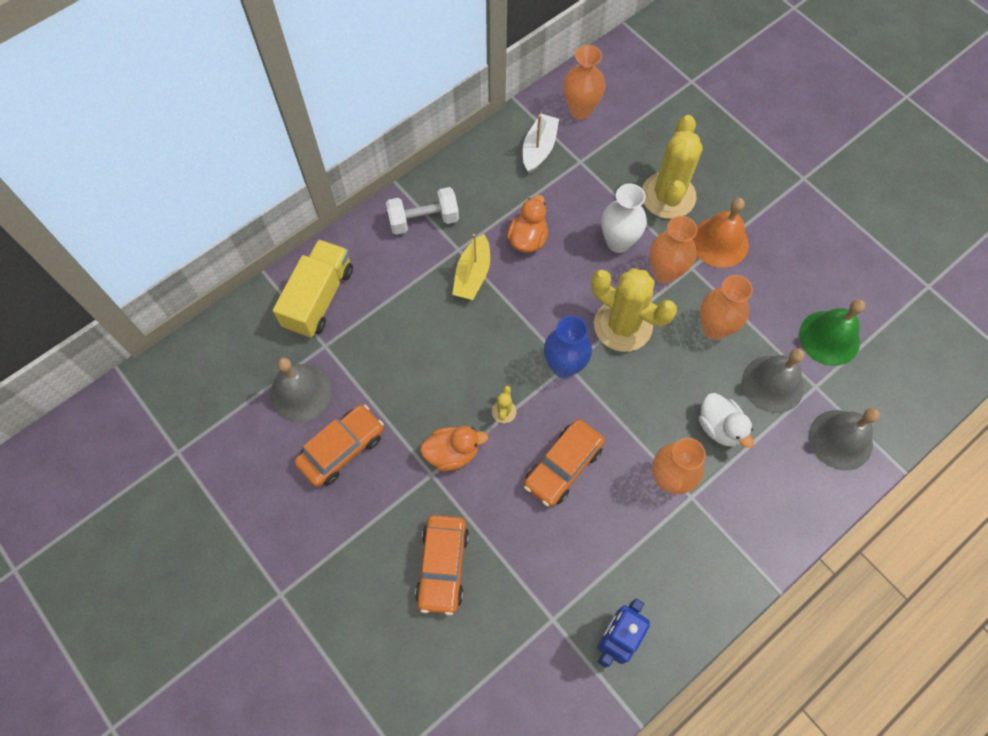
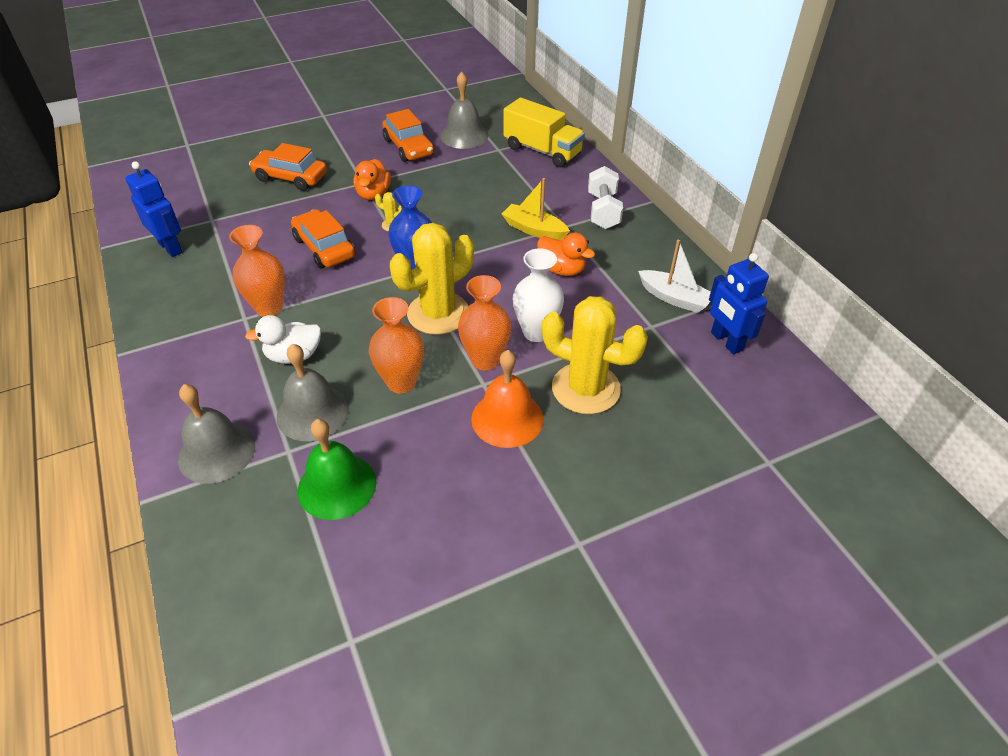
camera: 105 degrees right, 20 degrees down
orange vase [563,45,605,120] -> blue robot [709,253,769,354]

